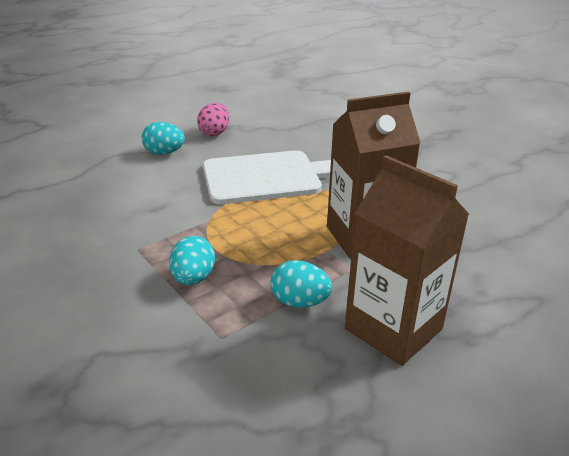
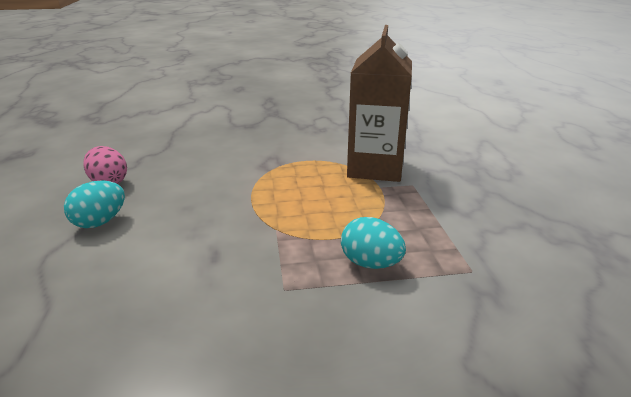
camera: 60 degrees left, 5 degrees down
white cutting board [203,150,331,204] -> none
turquoise egg [270,260,332,308] -> none
brown carton [345,155,469,366] -> none

